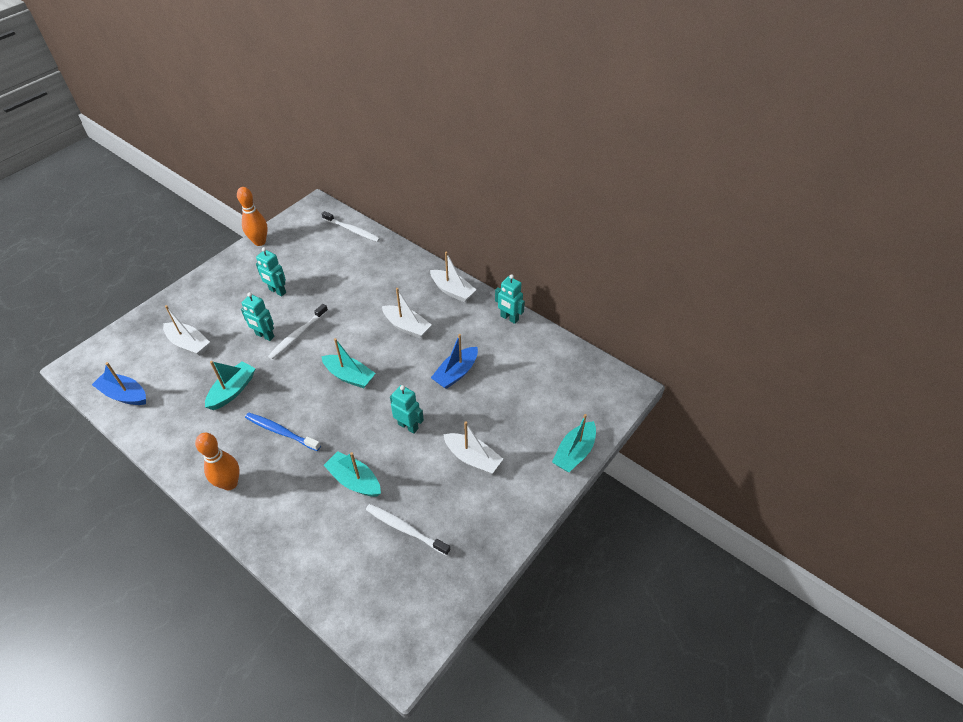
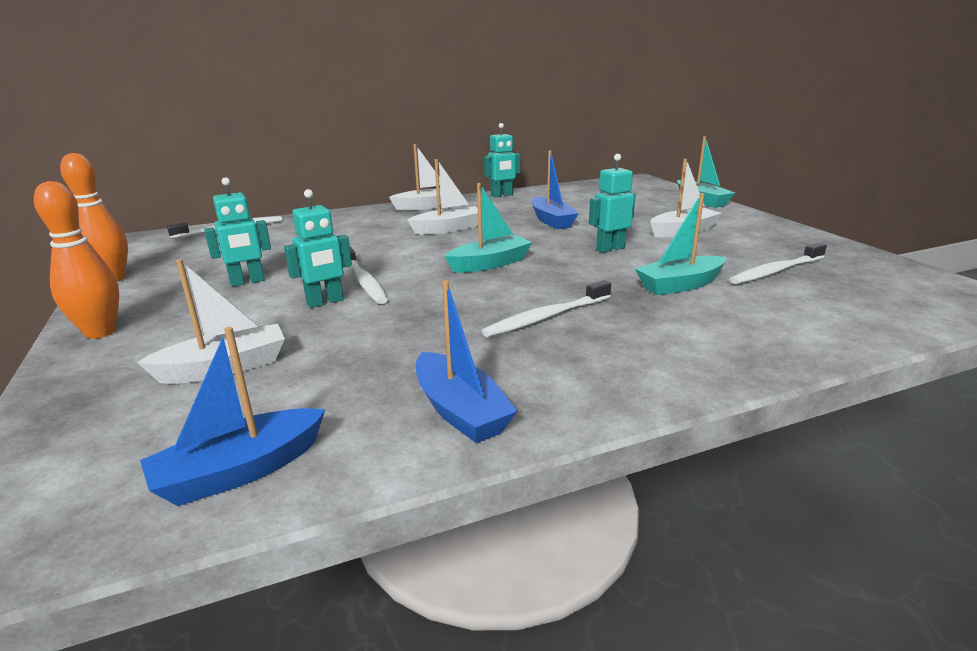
camera: 60 degrees left, 25 degrees down
orange bowling pin [195,433,240,490] -> orange bowling pin moved to [34,181,119,339]
turquoise boat [205,361,256,410] -> none
blue toothbrush [245,413,321,451] -> white toothbrush [481,280,611,337]
none -> blue boat [416,280,518,443]

